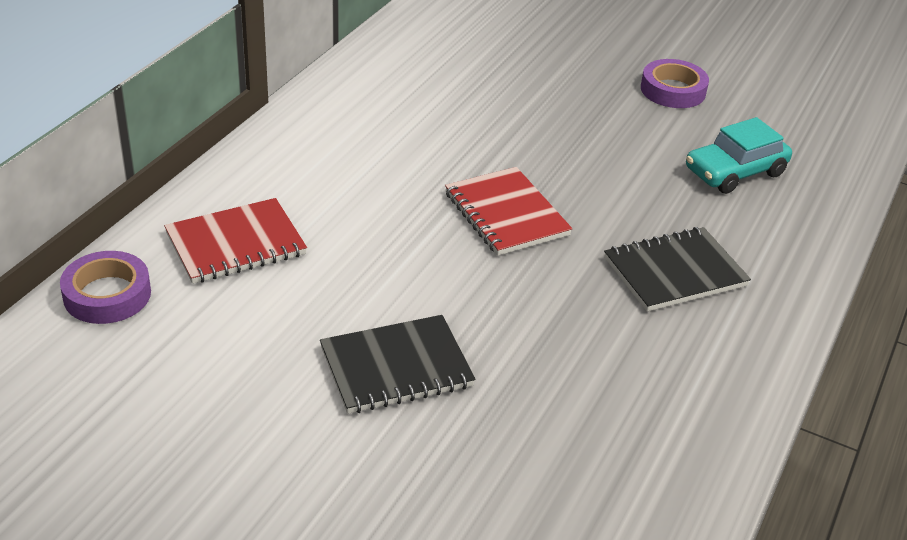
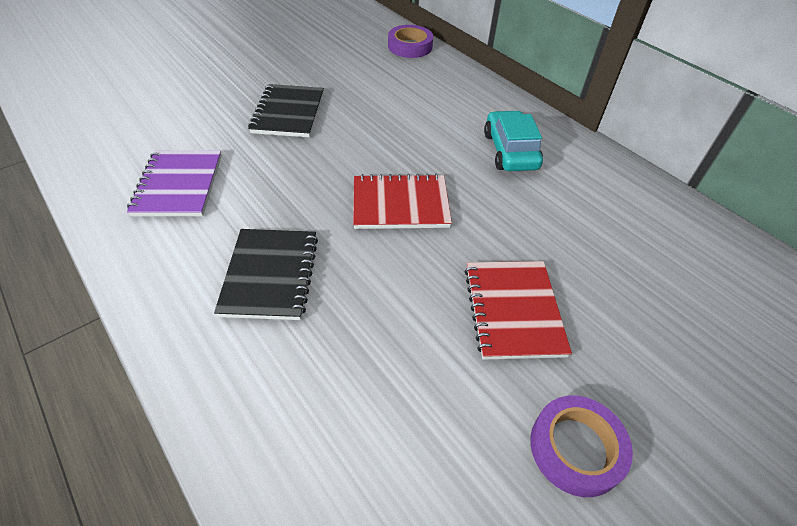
camera: 115 degrees right, 10 degrees up
red notebook [164,198,307,284] -> red notebook moved to [465,261,572,360]
turquoise car [686,117,792,194] -> turquoise car moved to [484,110,543,171]
none -> purple notebook [127,150,222,216]

